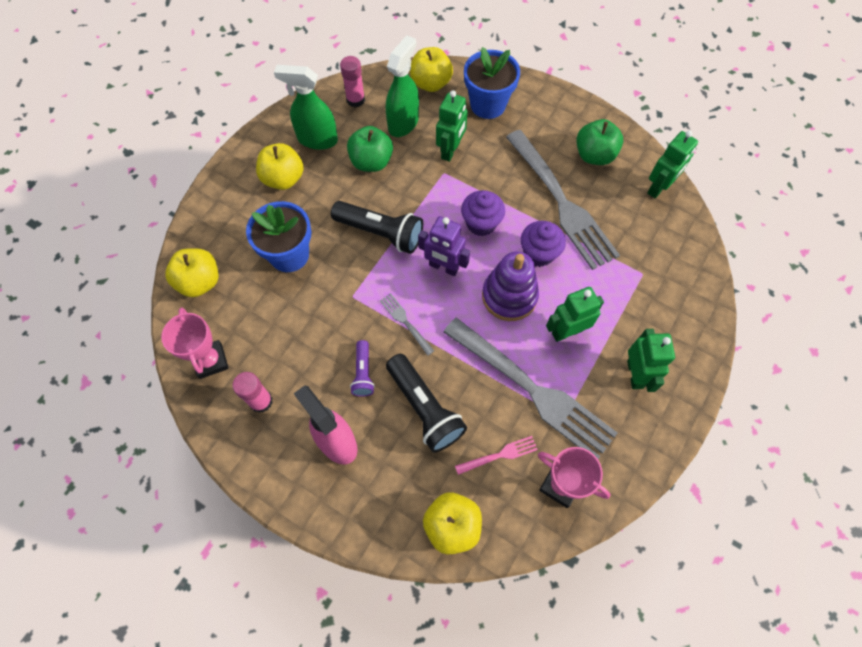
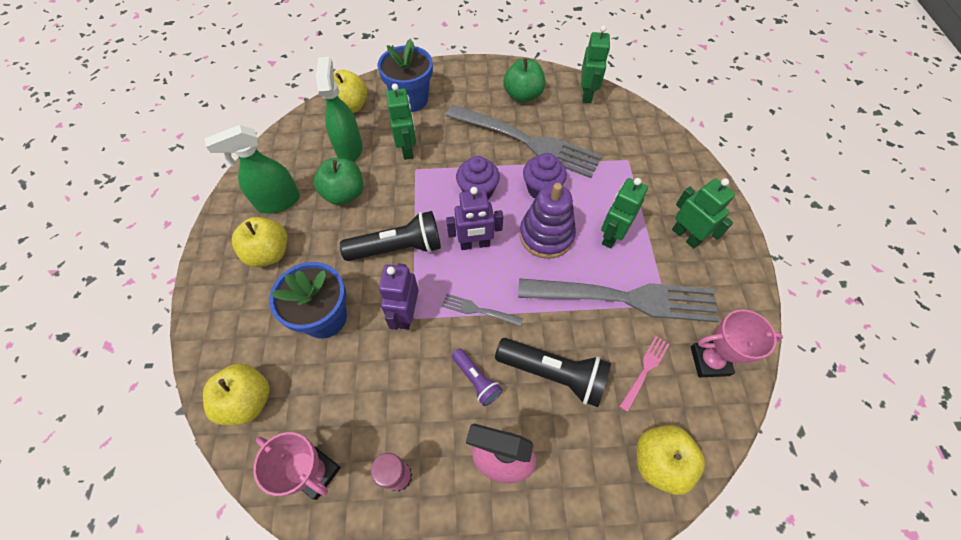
camera: 35 degrees left, 5 degrees down
pink glue stick [340,56,365,107] -> none
none -> purple robot [379,263,419,330]

